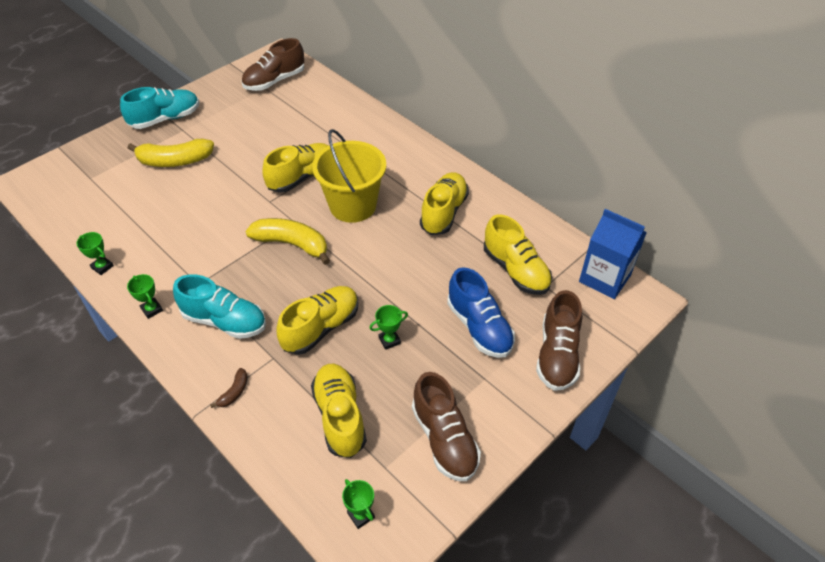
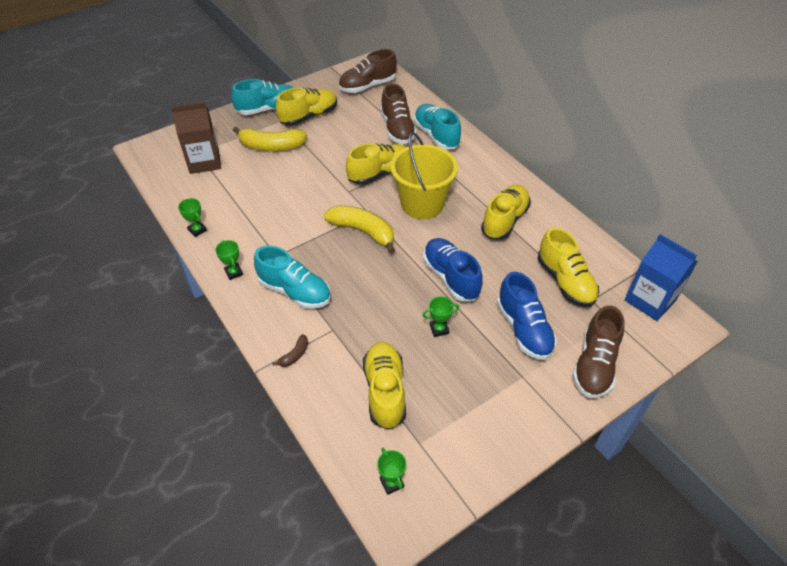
camera: 10 degrees right, 0 degrees up
yellow shoe [277,286,358,355] -> yellow shoe moved to [276,87,337,126]
brown shoe [412,372,481,481] -> brown shoe moved to [381,83,417,144]
none -> brown carton [171,102,221,174]
none -> turquoise shoe [414,104,461,149]
none -> blue shoe [423,238,483,301]

